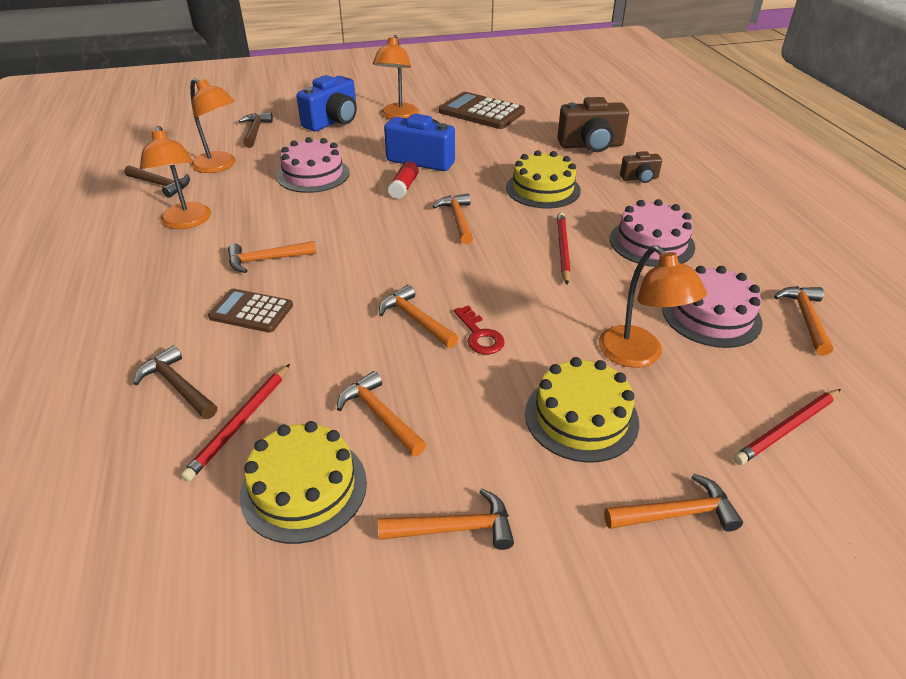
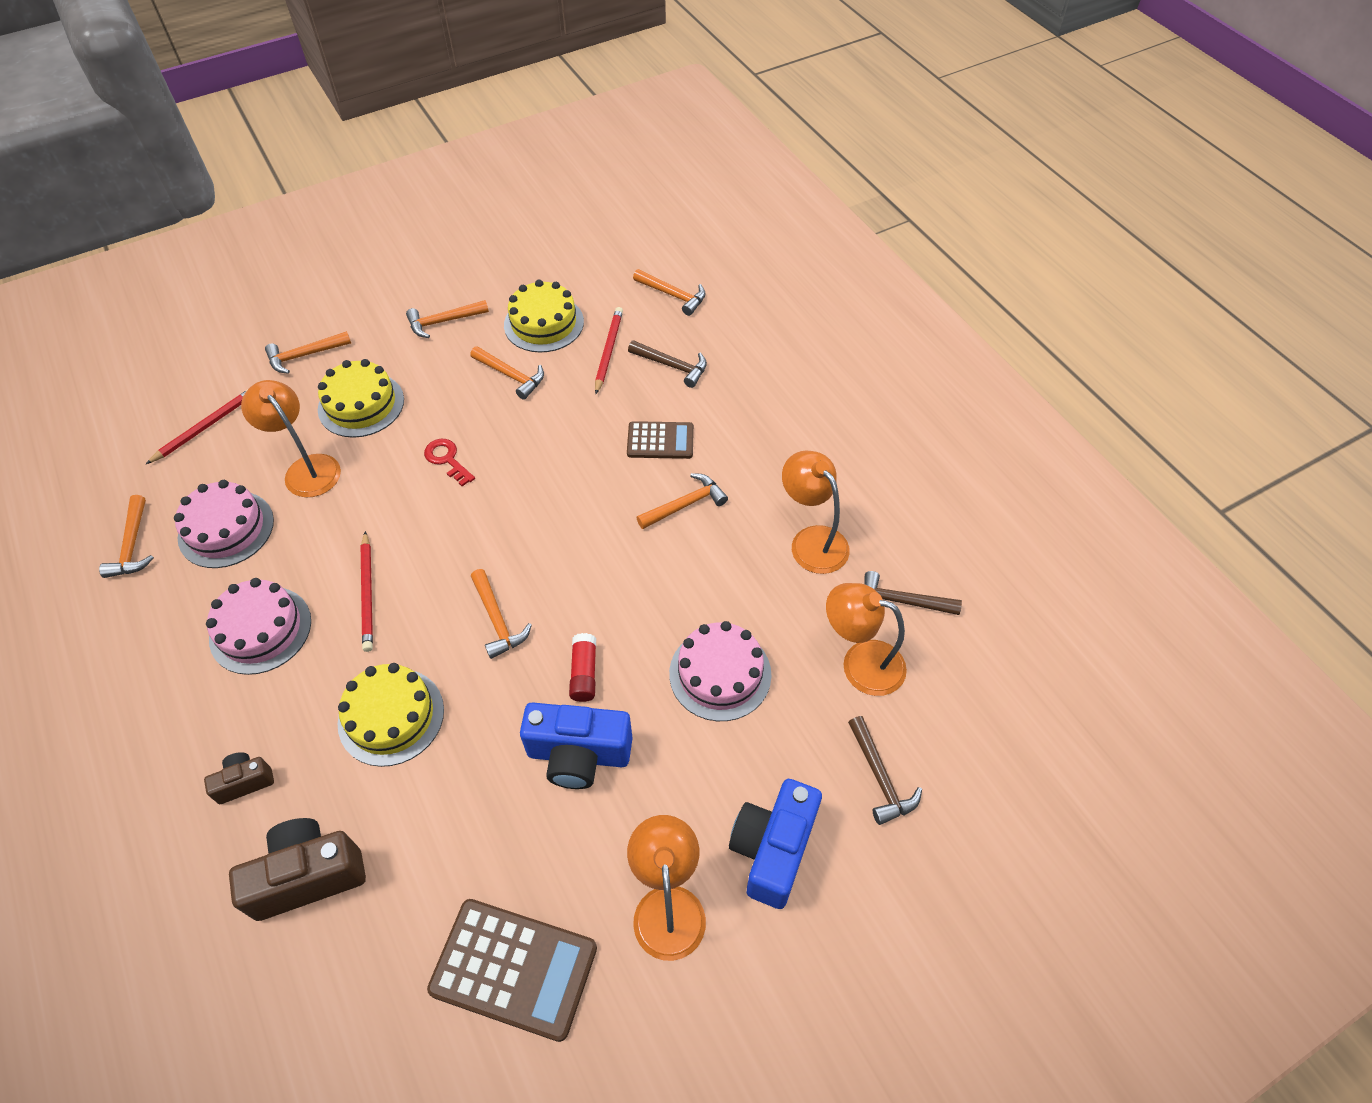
camera: 165 degrees right, 15 degrees up
orange hammer [379,285,459,348] -> orange hammer moved to [633,269,706,316]

